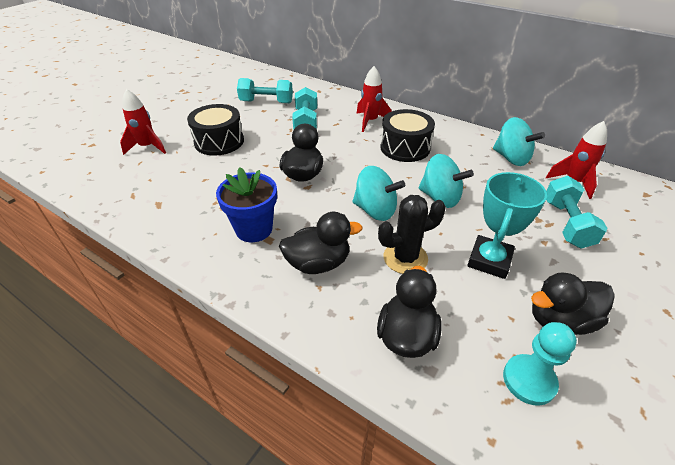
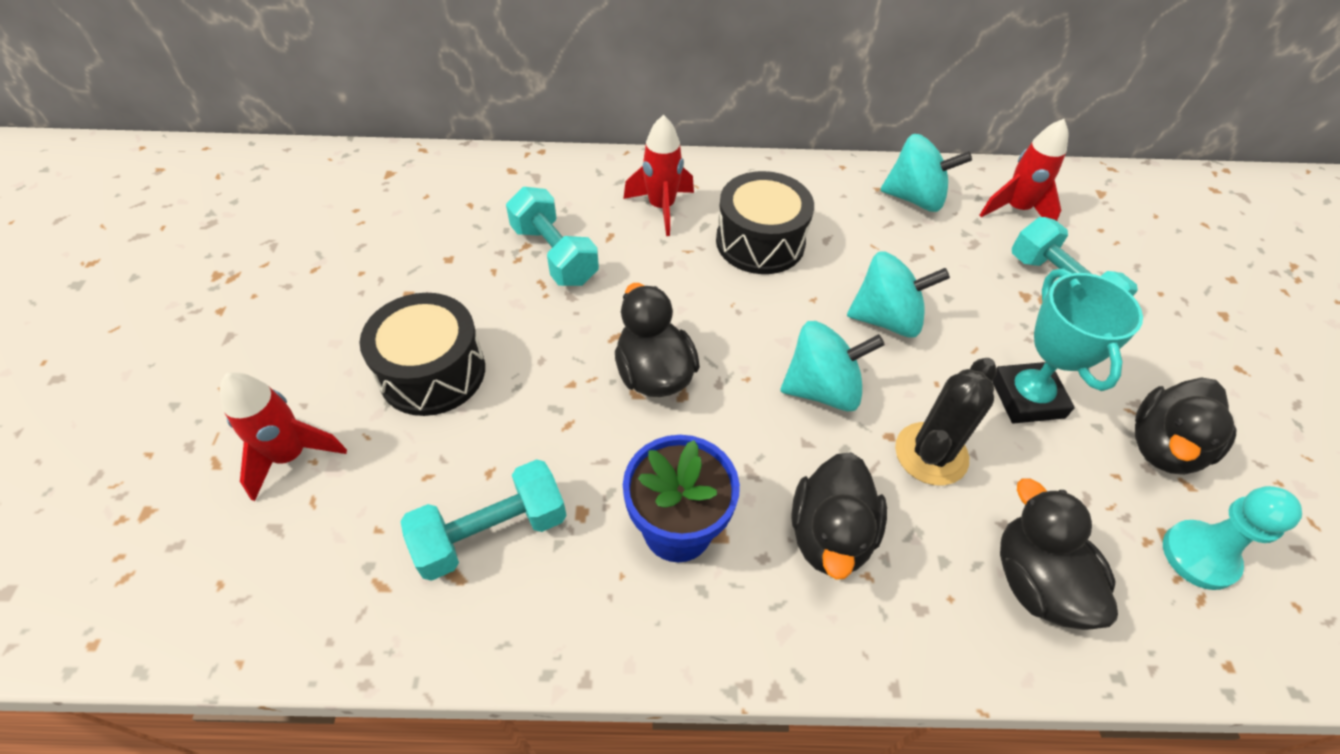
camera: 35 degrees left, 10 degrees up
turquoise dumbbell [237,78,293,103] -> turquoise dumbbell moved to [401,459,567,581]
black duck [279,212,363,274] -> black duck turned 150 degrees clockwise [791,452,887,580]

